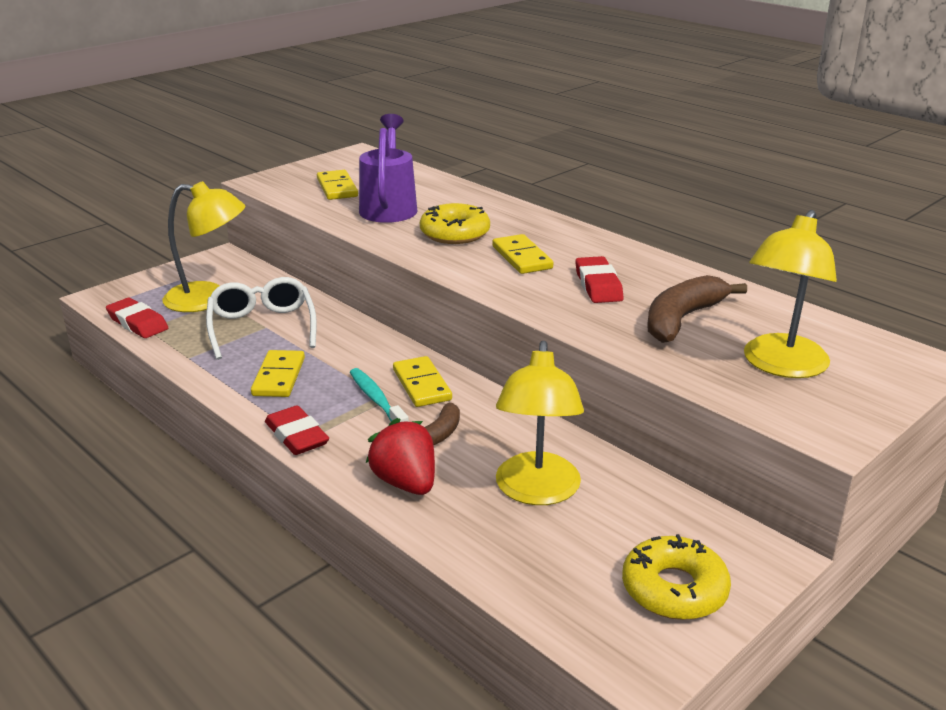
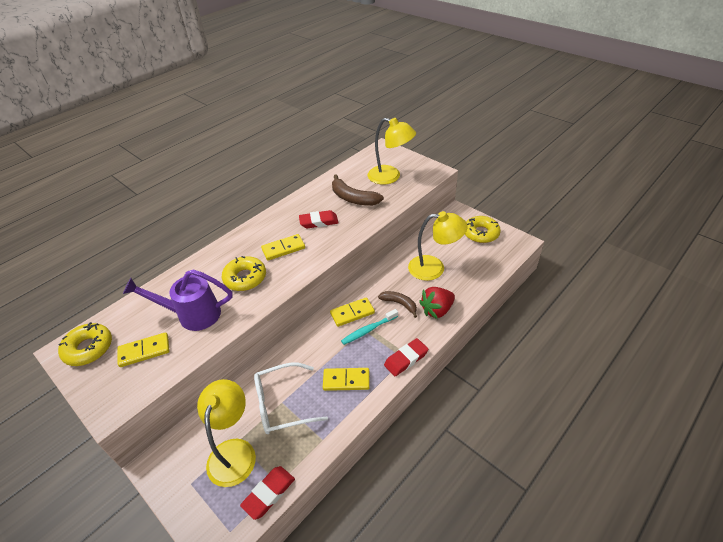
camera: 90 degrees left, 15 degrees up
none -> yellow donut [58,322,112,366]

